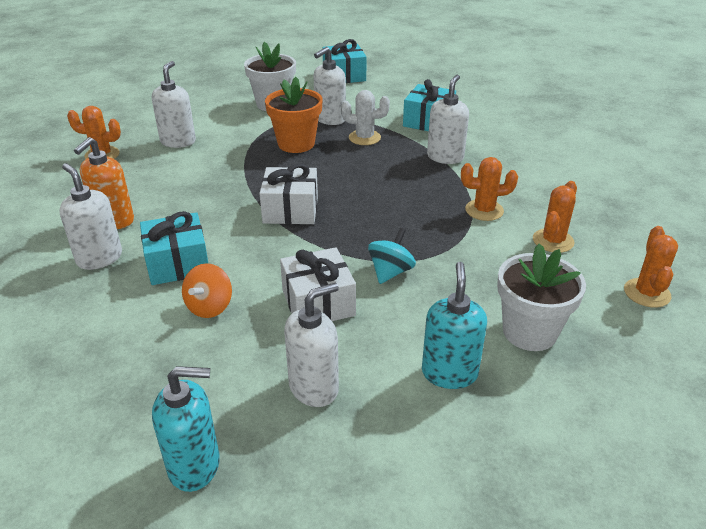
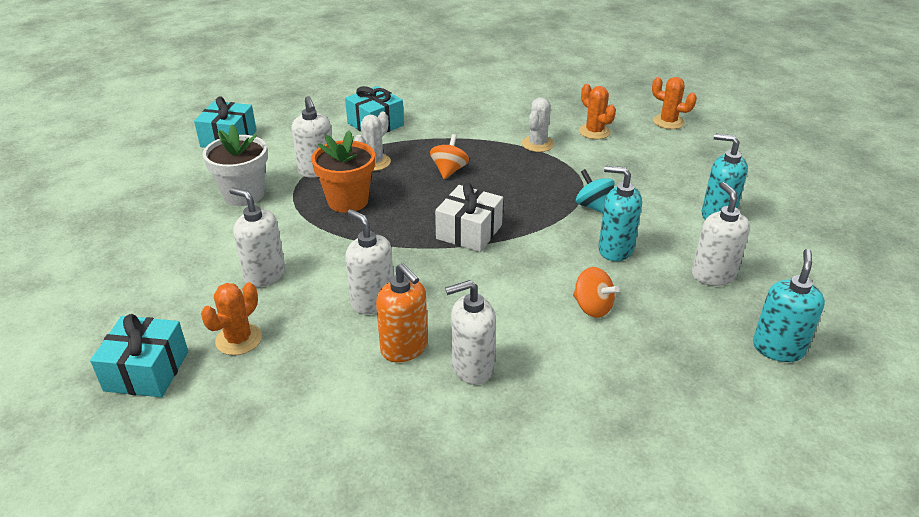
camera: 65 degrees left, 0 degrees up
turquoise gift [140,211,209,285] -> turquoise gift moved to [90,314,188,397]
white gift [280,247,356,321] -> turquoise soap dispenser [598,166,642,261]
white soap dispenser [427,75,469,164] -> white soap dispenser moved to [345,209,393,314]
orange cactus [461,157,518,221] -> white cactus [522,97,554,152]
white flower pot [497,243,586,351] -> none
none -> orange spinning top [430,134,469,179]

